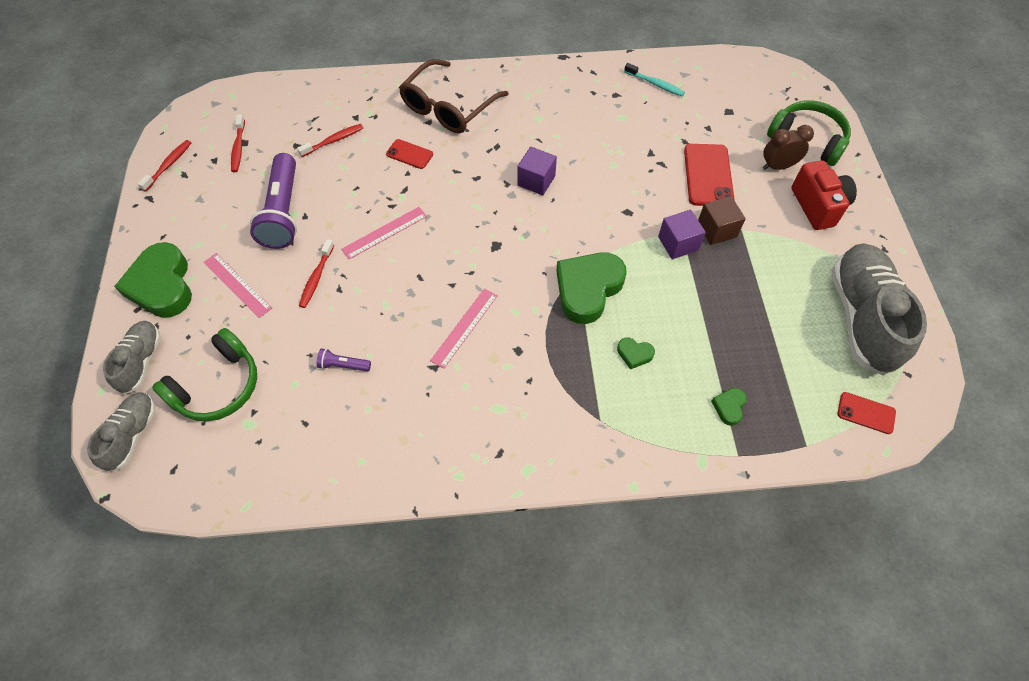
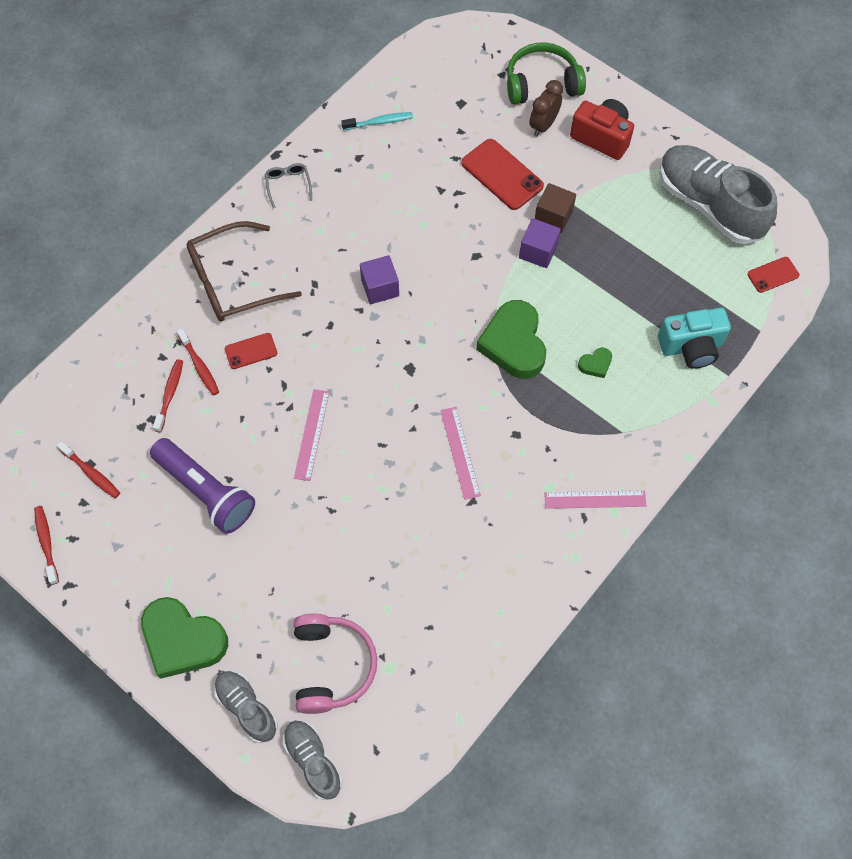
camera: 45 degrees left, 5 degrees up
green headphones [152,328,257,421] -> pink headphones [294,614,377,714]
pink ruler [204,253,272,318] -> pink ruler moved to [544,490,646,509]
red toothbrush [299,239,334,308] -> red toothbrush moved to [177,328,219,396]
purple flashlight [317,348,371,371] -> none
brown glasses [399,59,509,133] -> brown glasses turned 75 degrees clockwise [186,221,302,321]
green heart [711,388,747,426] -> turquoise camera [658,308,731,369]
none -> grey glasses [265,163,312,208]

